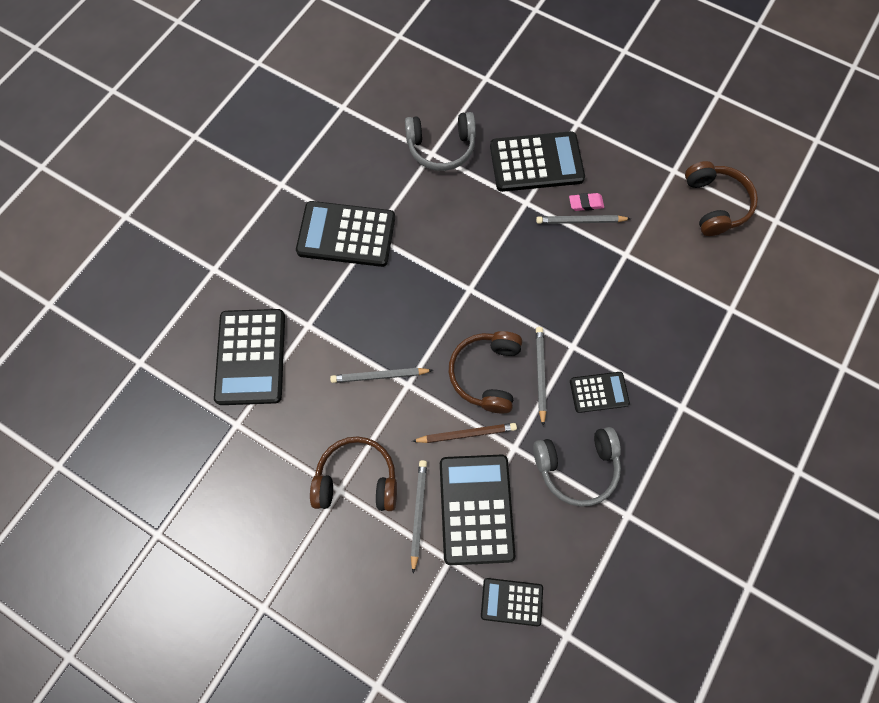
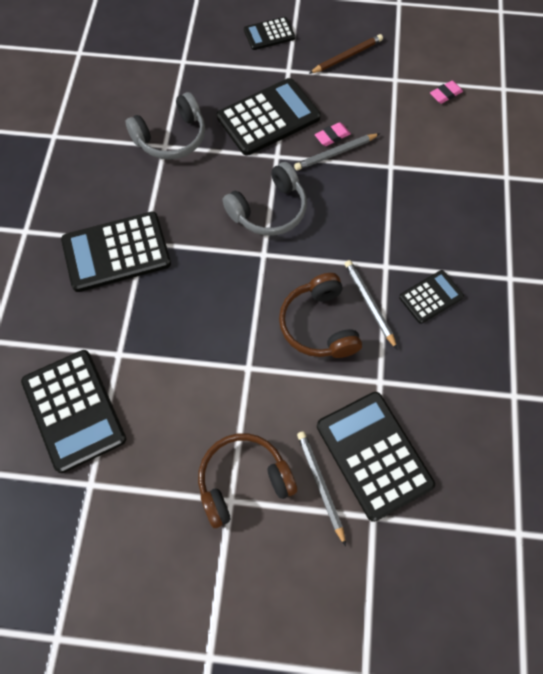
camera: 25 degrees left, 5 degrees down
grey pencil [330,368,433,383] -> none
brown pencil [412,423,517,443] -> brown pencil moved to [309,34,383,74]
black calculator [481,578,543,626] -> black calculator moved to [244,17,295,50]
grey headphones [533,427,621,507] -> grey headphones moved to [223,162,307,236]
brown headphones [685,161,758,236] -> pink eraser [430,80,463,104]

